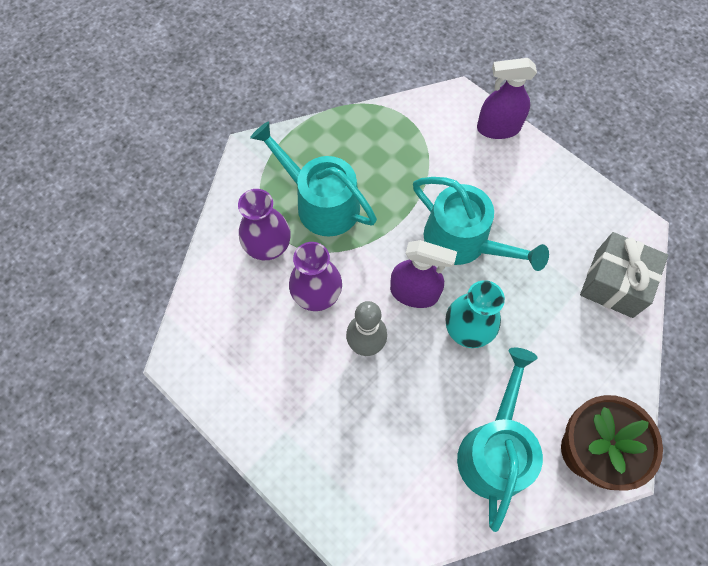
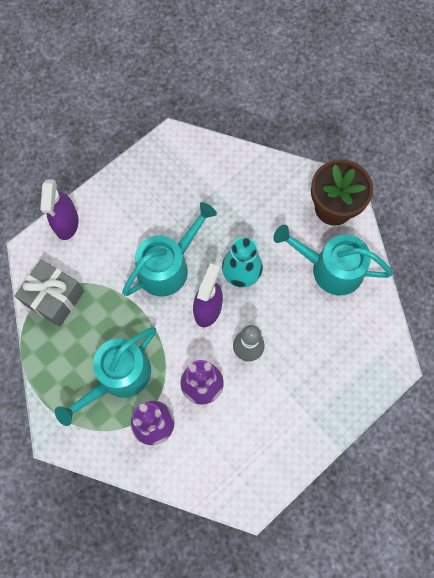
camera: 85 degrees left, 5 degrees up
grey gift [580,232,668,318] -> grey gift moved to [15,259,84,327]

